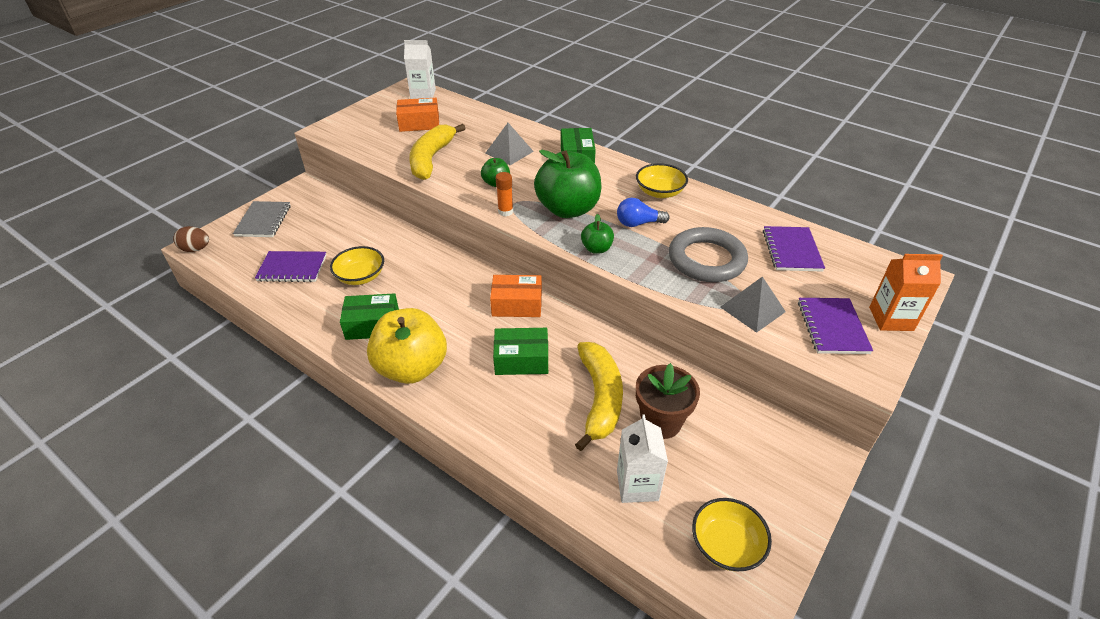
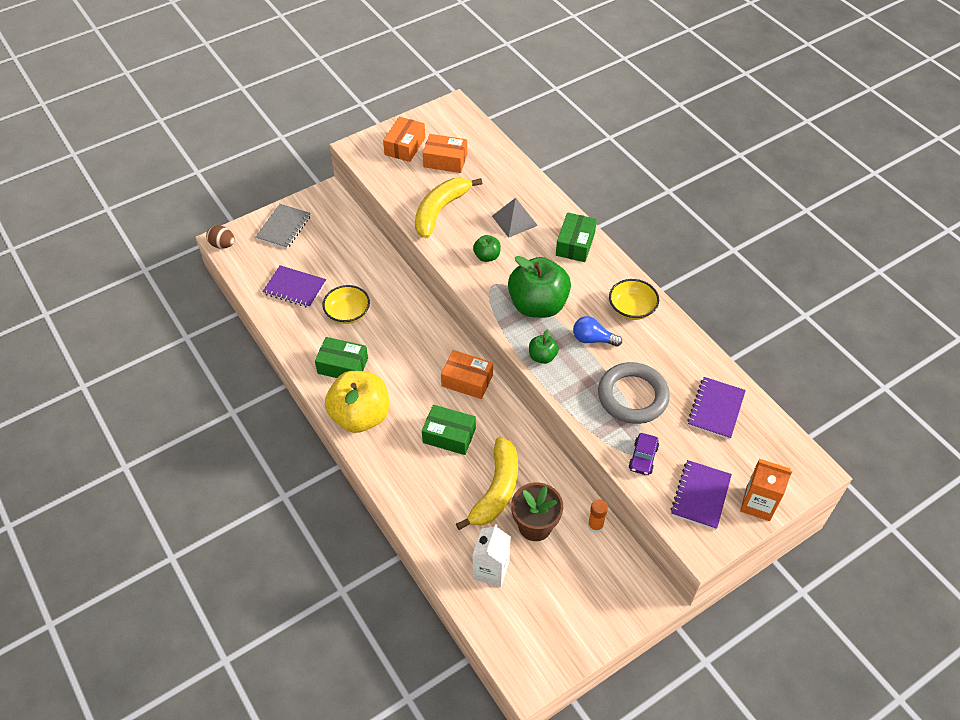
camera: 20 degrees right, 10 degrees up
white carton [404,40,436,99] -> none
orange glue stick [496,172,513,216] -> orange glue stick moved to [588,499,608,533]
yellow bowl [692,498,772,571] -> none
grey pyramid [720,276,786,333] -> purple car [628,433,659,475]
none -> orange box [383,117,425,162]

